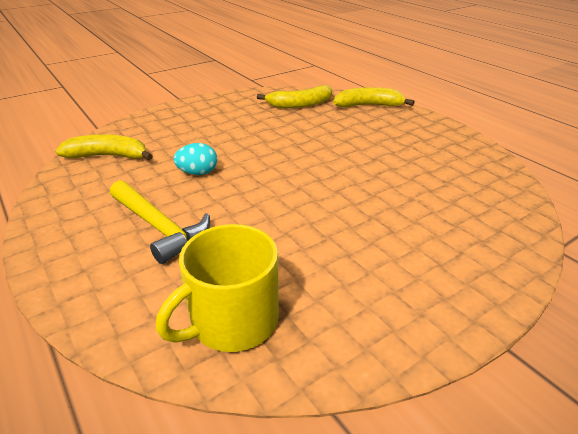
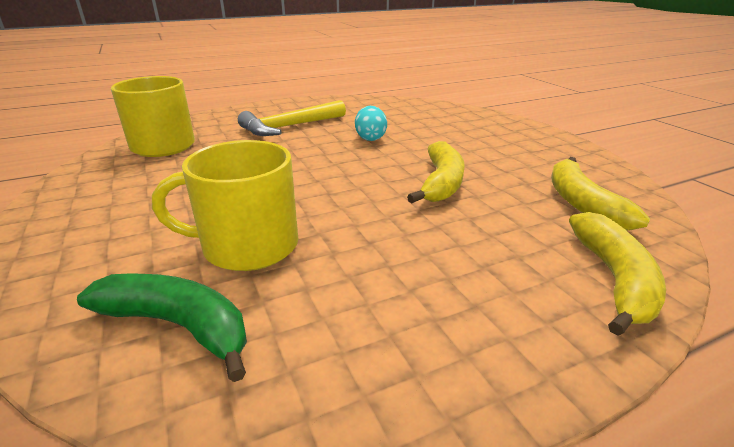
camera: 100 degrees right, 5 degrees down
yellow banana [55,134,153,160] -> yellow banana moved to [407,141,465,203]
none -> green banana [77,273,247,382]
none -> yellow mug [152,140,298,271]

